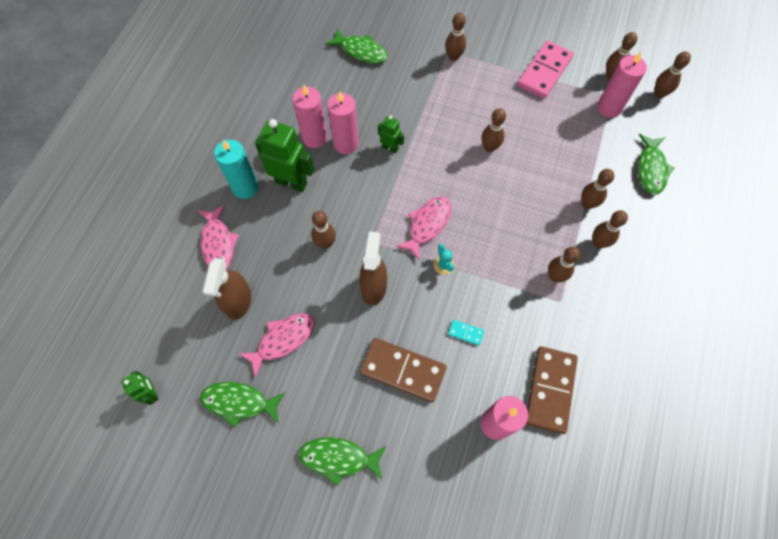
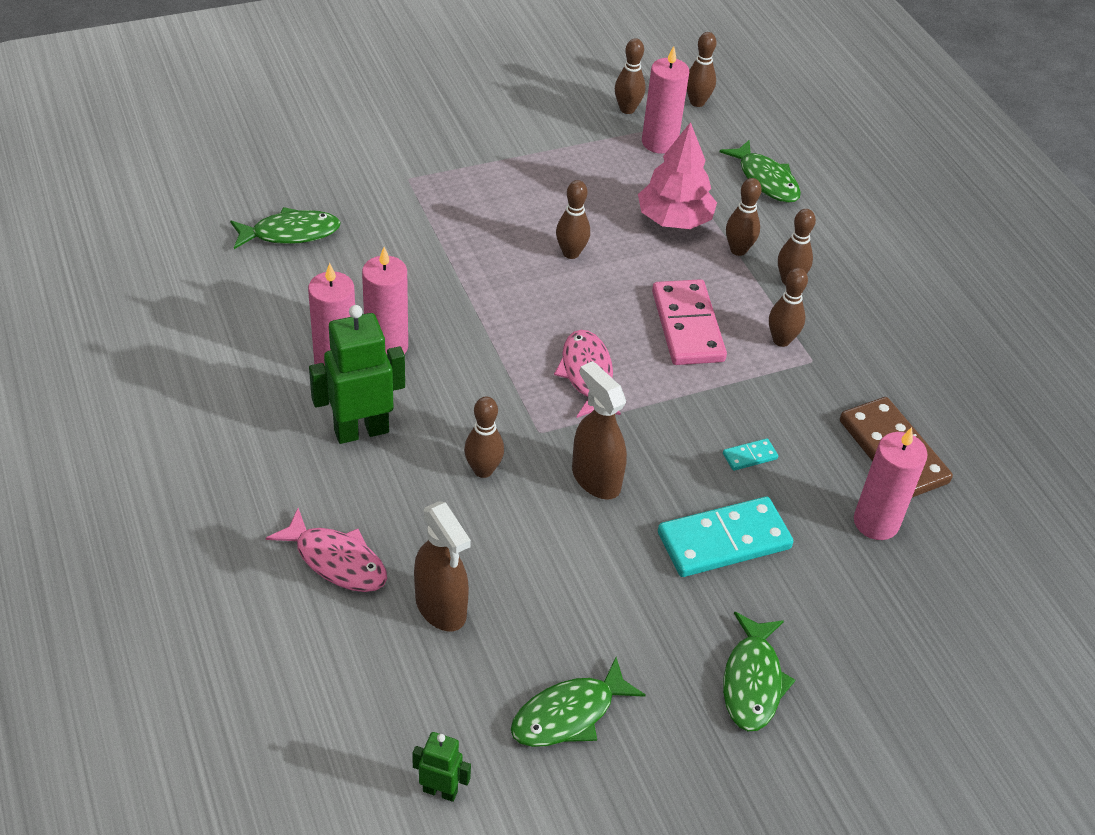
camera: 45 degrees left, 20 degrees down
turquoise candle [214,140,258,199] -> none
pink fish [239,313,315,378] -> none
green fish [299,437,386,486] -> green fish turned 45 degrees counterclockwise [723,612,795,731]
brown domino [360,338,446,402] -> turquoise domino [658,497,793,577]
green robot [378,115,404,154] -> none
turquoise cactus [434,244,454,275] -> none
brown bowling pin [445,13,466,61] -> none
pink domino [517,41,574,99] -> pink domino moved to [652,279,727,365]
none -> pink tree [638,122,717,229]

